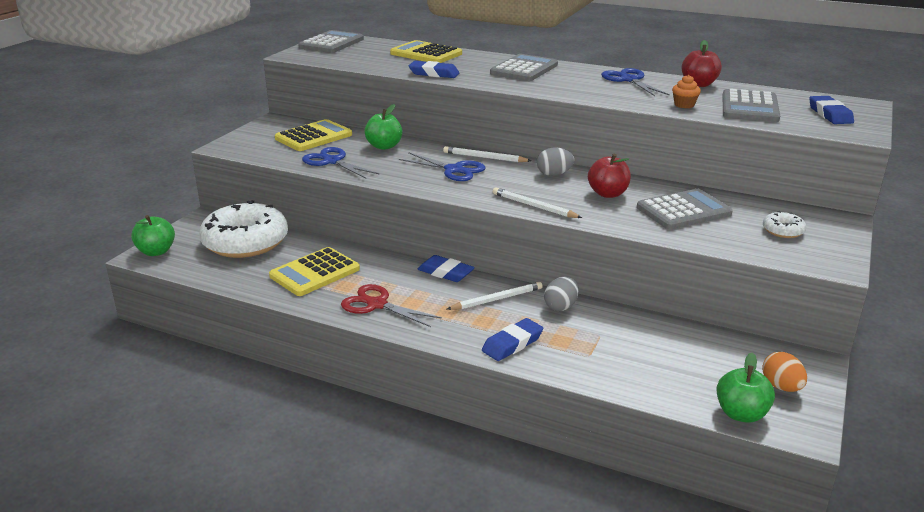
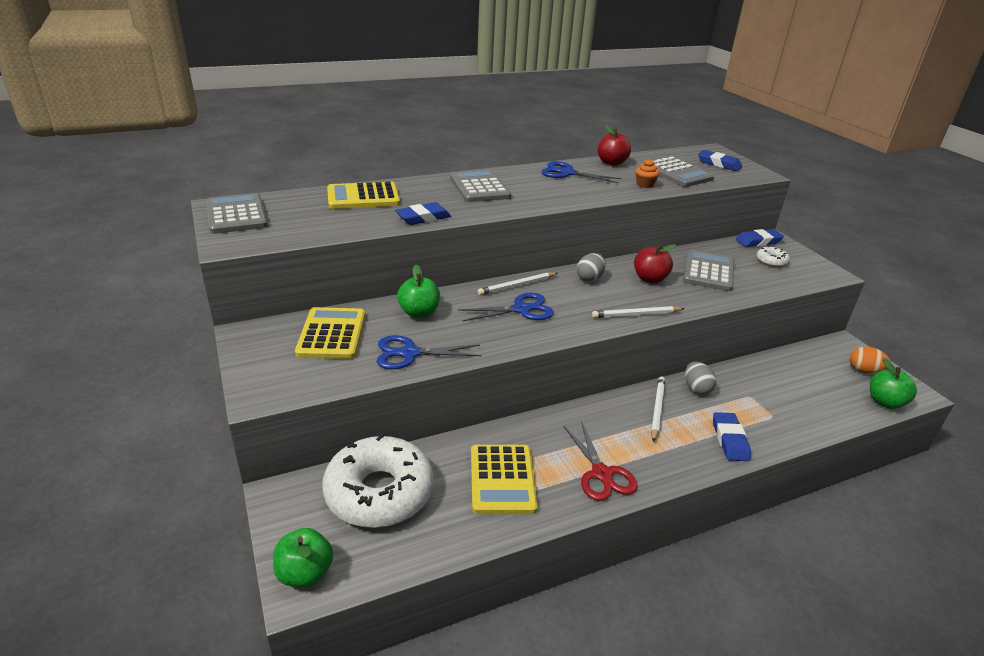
camera: 50 degrees left, 5 degrees up
red scissors [341,284,442,327] -> red scissors turned 90 degrees counterclockwise [564,421,638,501]
blue eraser [418,255,475,282] -> blue eraser moved to [736,229,784,247]

